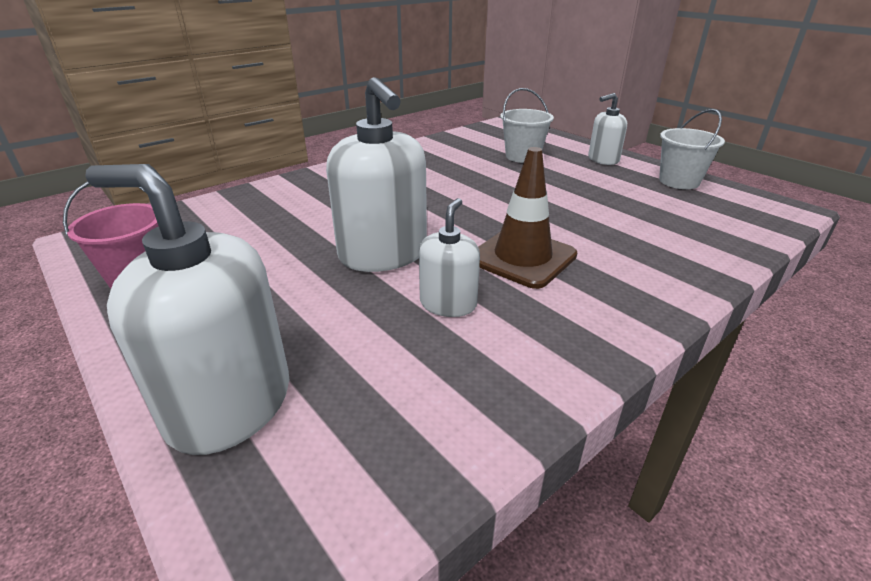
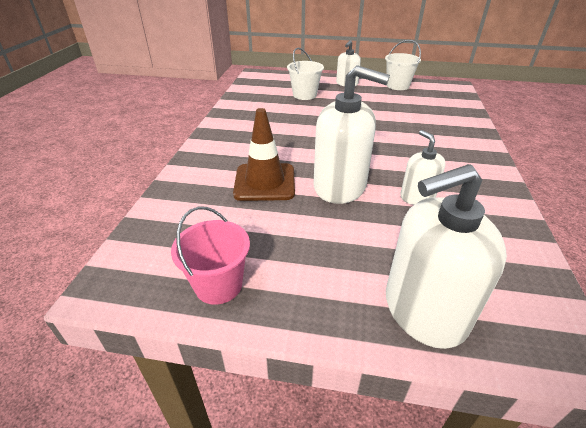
camera: 40 degrees left, 5 degrees up
brown traffic cone [478,147,577,289] -> brown traffic cone moved to [233,108,295,201]

